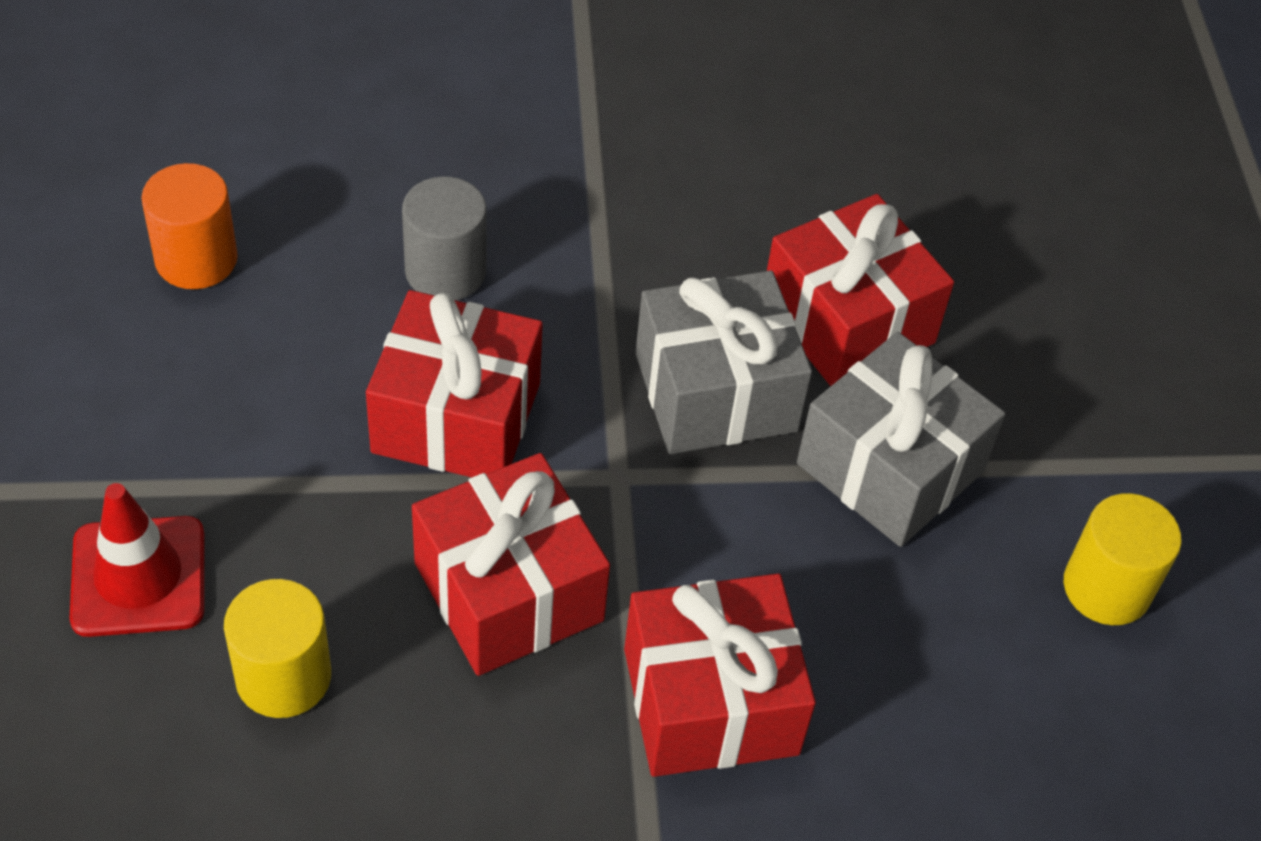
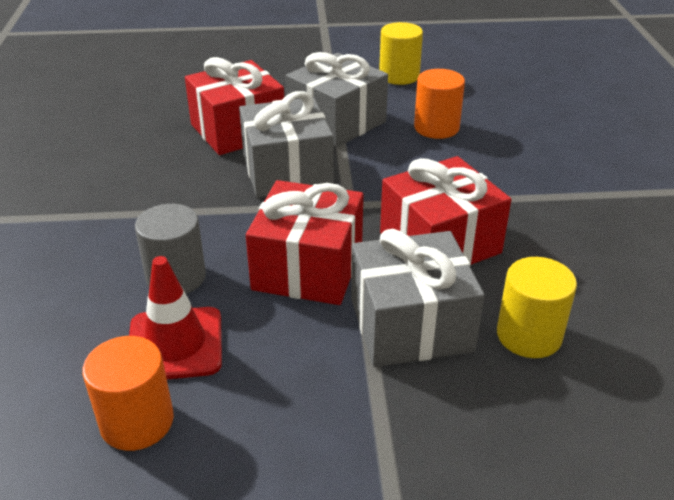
camera: 85 degrees left, 15 degrees down
red traffic cone [69,483,204,637] -> red traffic cone moved to [129,256,222,379]
red gift [624,574,816,777] -> none
none -> grey gift [351,229,485,367]
none -> orange cylinder [414,69,465,139]

